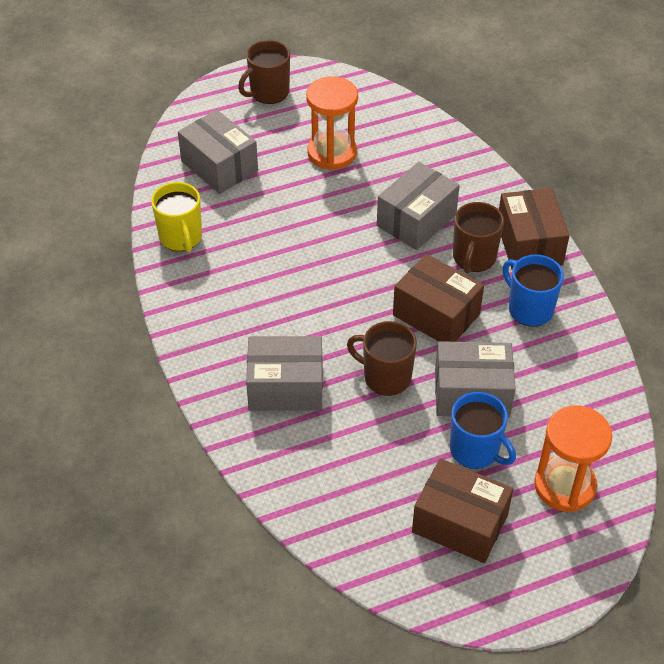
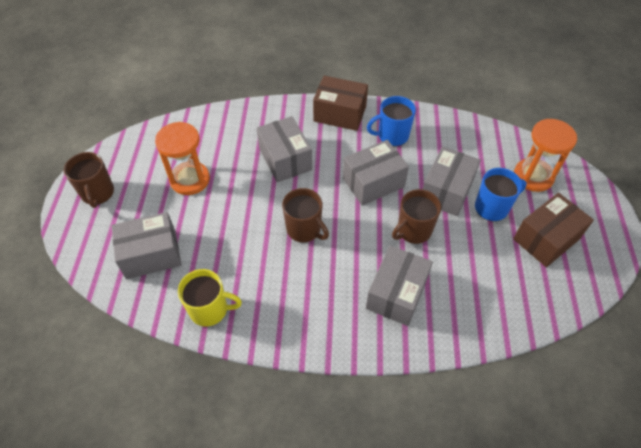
camera: 65 degrees left, 5 degrees up
brown box [393,254,484,342] -> grey box [343,140,409,206]
brown mug [453,202,504,274] -> brown mug moved to [282,188,329,243]

